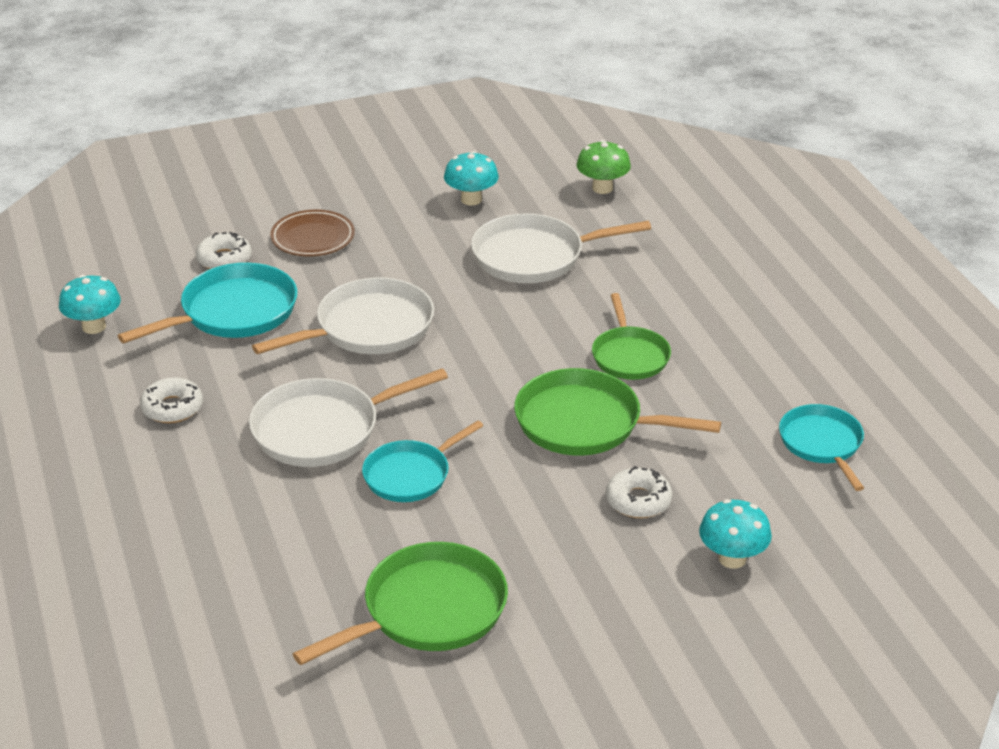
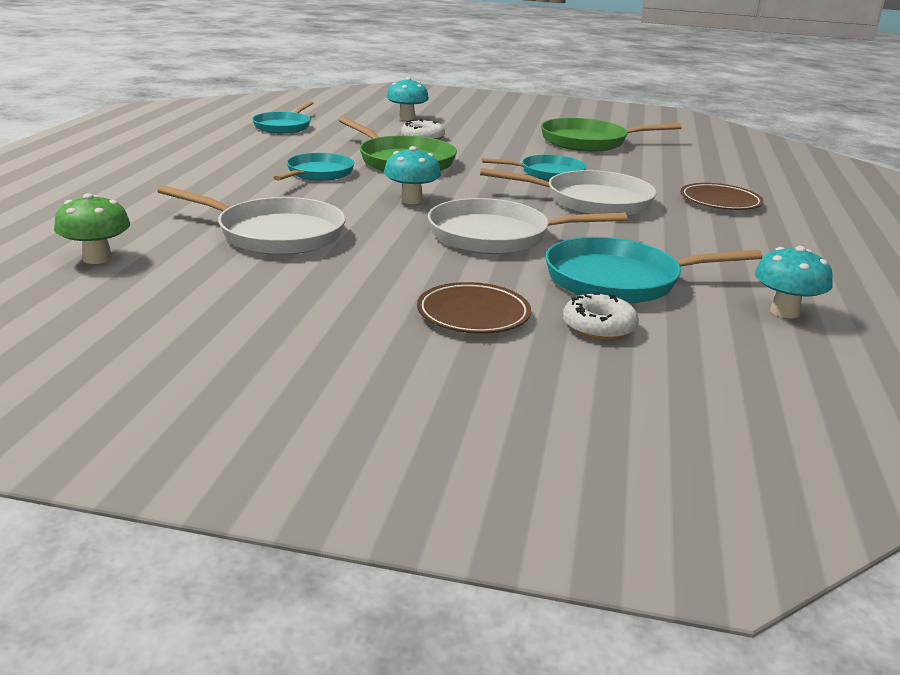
camera: 150 degrees left, 10 degrees down
white donut [140,377,203,423] -> none
turquoise mushroom [444,151,499,206] -> turquoise mushroom moved to [384,146,441,204]
green pan [592,293,671,380] -> turquoise pan [273,153,354,181]
none -> brown plate [680,183,764,210]

